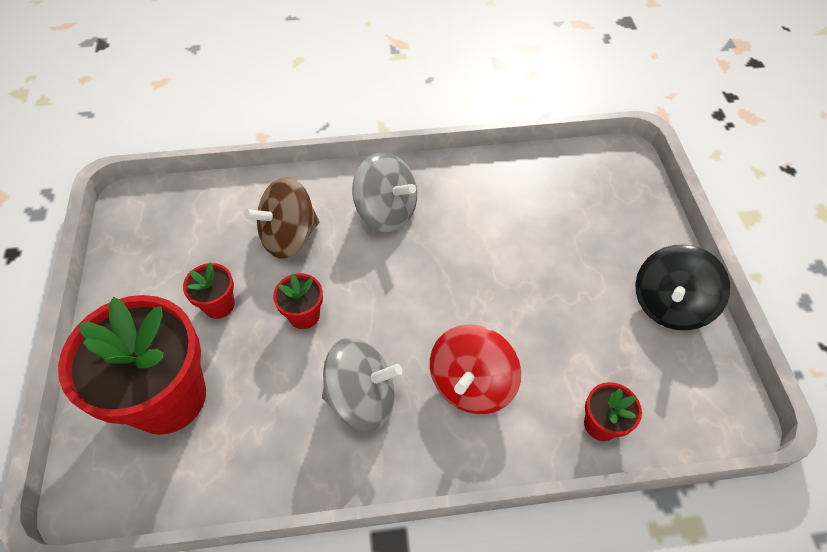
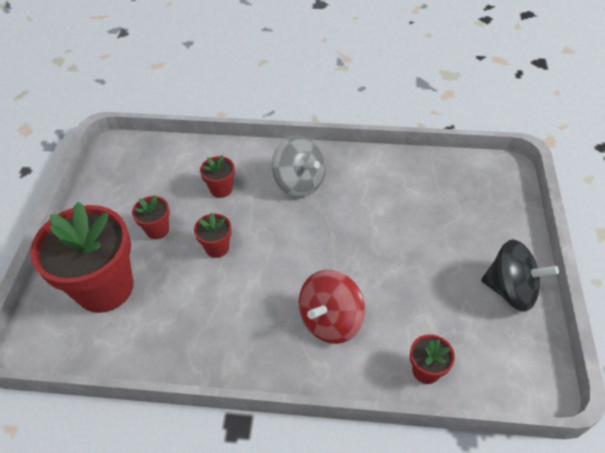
camera: 15 degrees right, 5 degrees down
brown spinning top [244,177,320,259] -> red flower pot [200,155,235,198]
grey spinning top [322,338,402,432] -> none
black spinning top [635,244,730,330] -> black spinning top turned 120 degrees counterclockwise [481,239,559,312]

